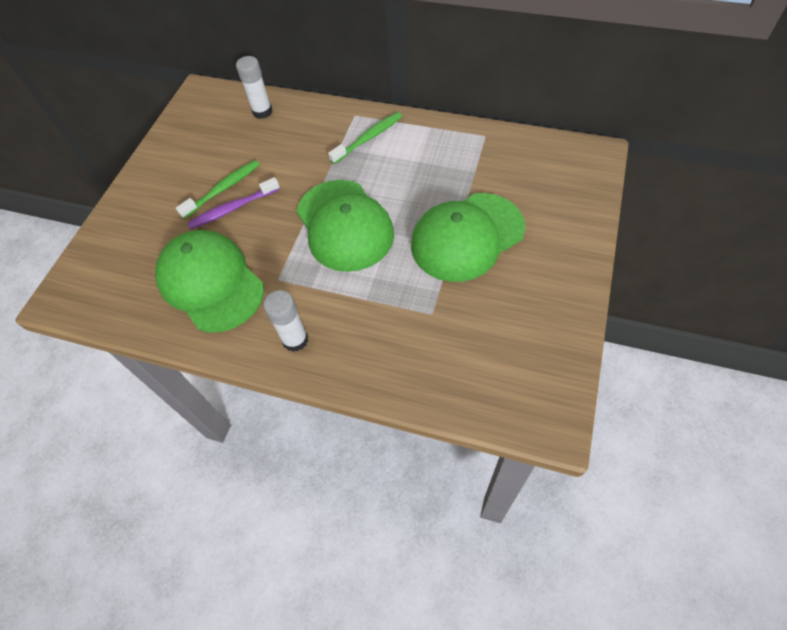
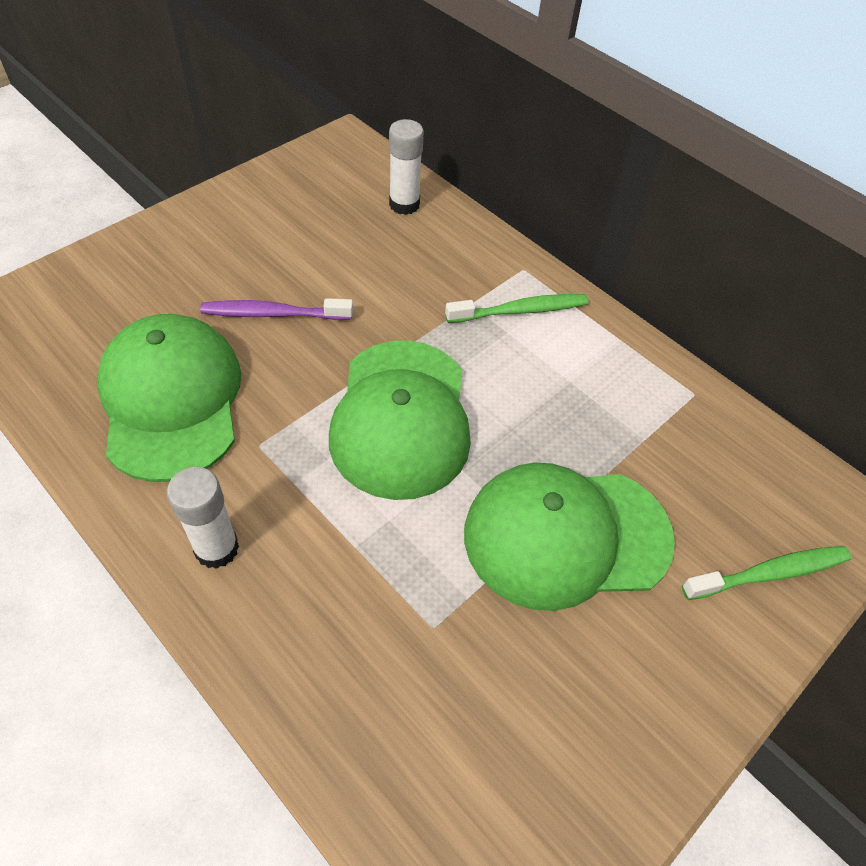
camera: 20 degrees right, 5 degrees down
green toothbrush [176,160,260,219] -> green toothbrush moved to [682,546,852,600]

